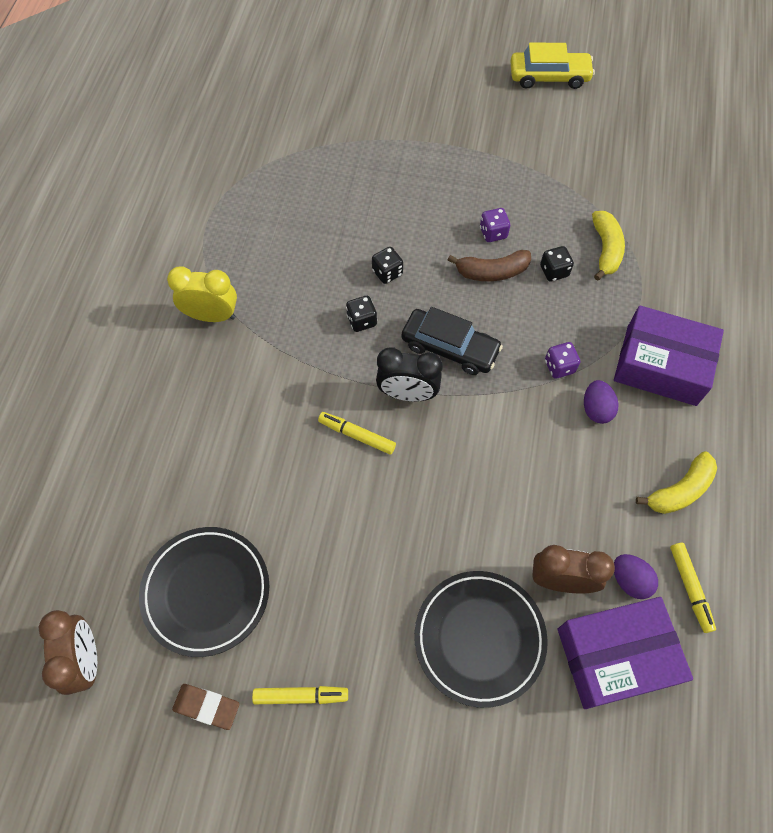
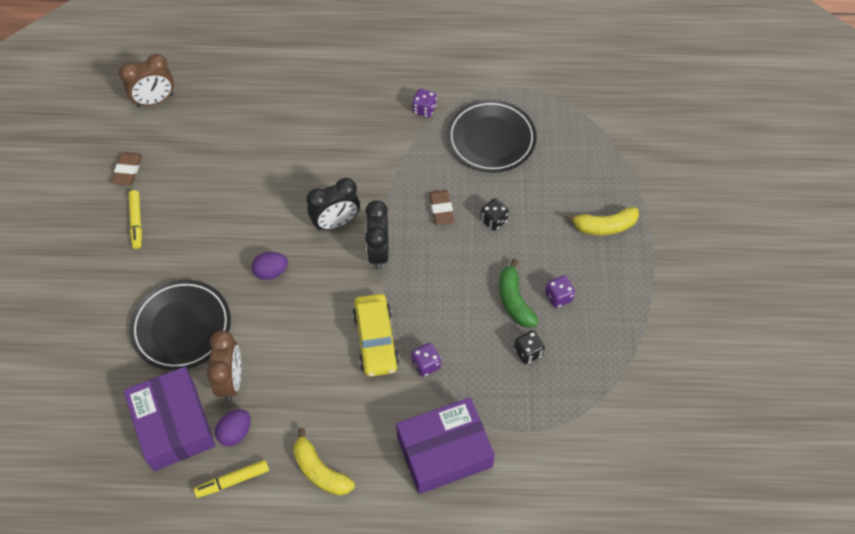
camera: 80 degrees right, 5 degrees down
black plate [139,527,269,657] -> black plate moved to [447,100,537,172]
yellow clock [167,267,237,322] -> purple dice [412,88,437,118]
yellow marker [318,412,396,455] -> black clock [306,178,360,231]
black dice [346,296,377,332] -> brown eraser [429,190,454,225]
black car [401,307,503,375] -> none
brown banana [448,250,531,281] -> green banana [499,259,539,328]
yellow car [510,43,595,89] -> yellow car moved to [352,294,399,377]
purple egg [584,380,618,424] -> purple egg moved to [252,252,288,280]
yellow banana [592,211,625,281] -> yellow banana moved to [565,207,639,235]
purple box [614,305,724,406] -> purple box turned 60 degrees clockwise [396,397,495,494]

